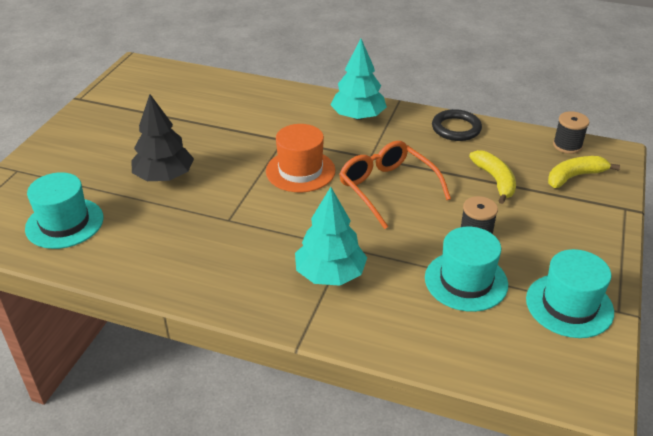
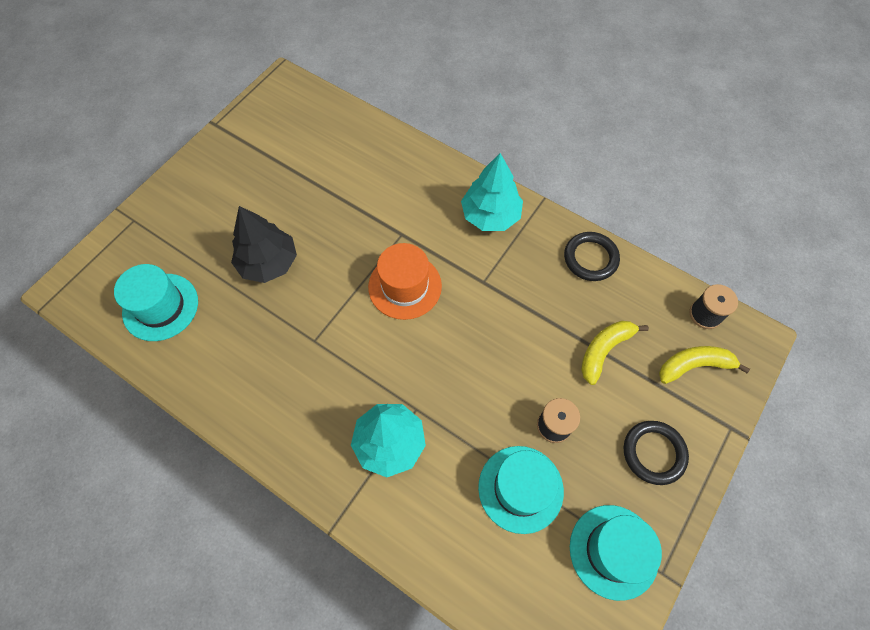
camera: 15 degrees right, 25 degrees up
orange glasses [339,141,451,229] -> none
yellow banana [469,150,516,204] -> yellow banana turned 135 degrees counterclockwise [581,321,649,385]
none -> black ring [624,421,689,485]

